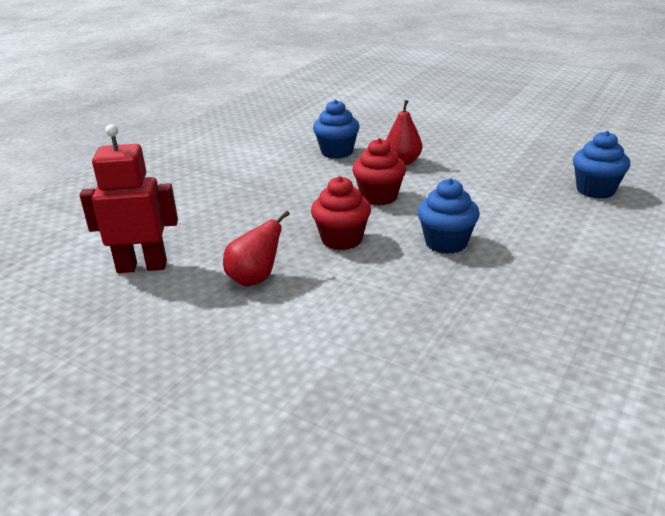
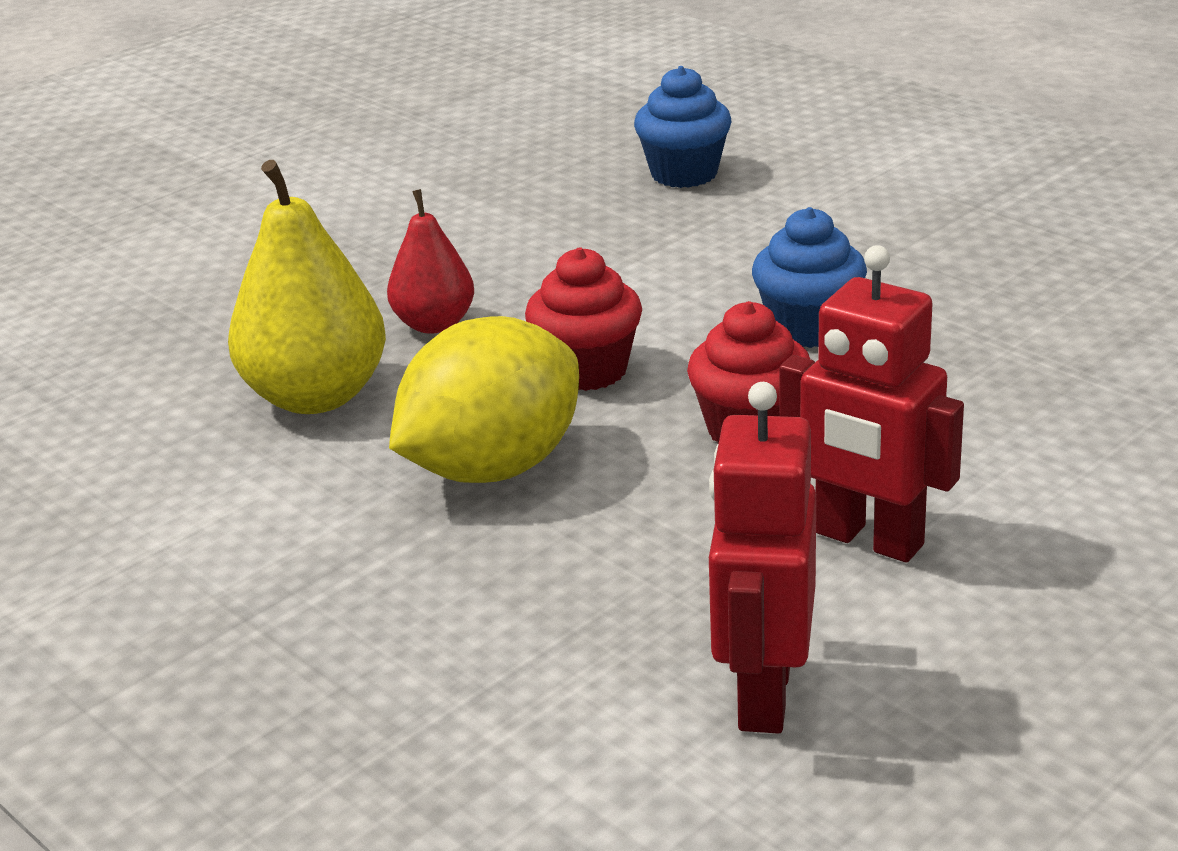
camera: 75 degrees left, 0 degrees up
red pear [223,211,290,287] -> red robot [779,245,964,562]
blue cupcake [313,99,360,159] -> yellow pear [228,160,386,414]
none -> yellow lemon [389,316,579,483]

